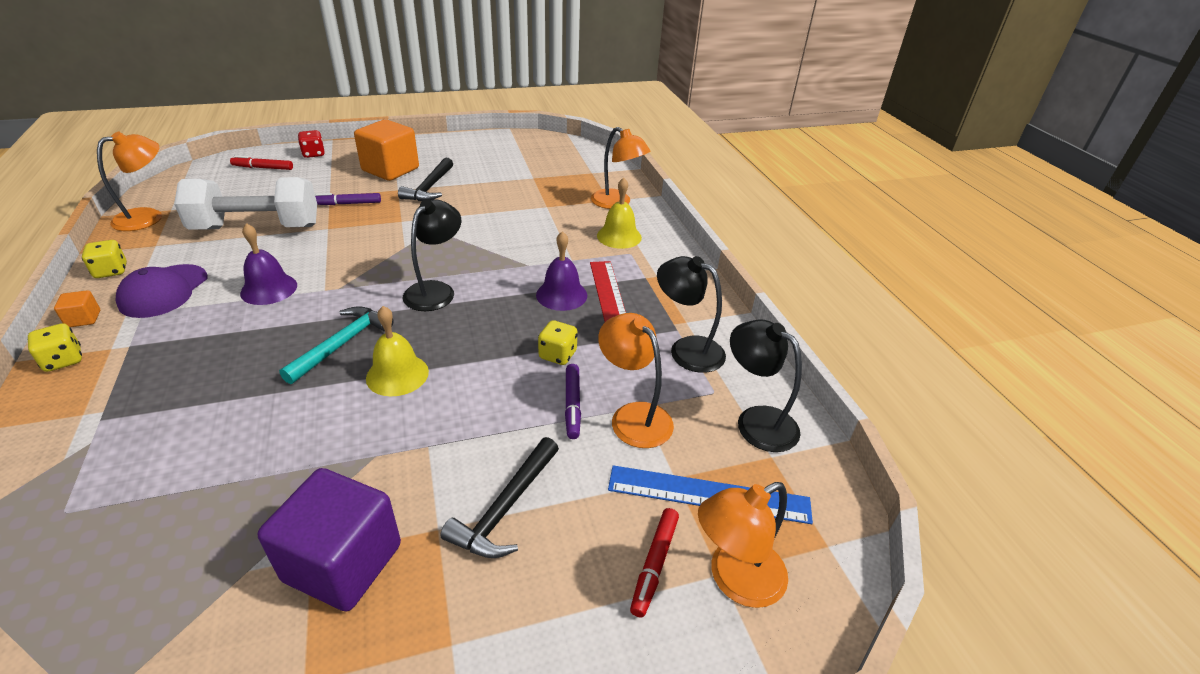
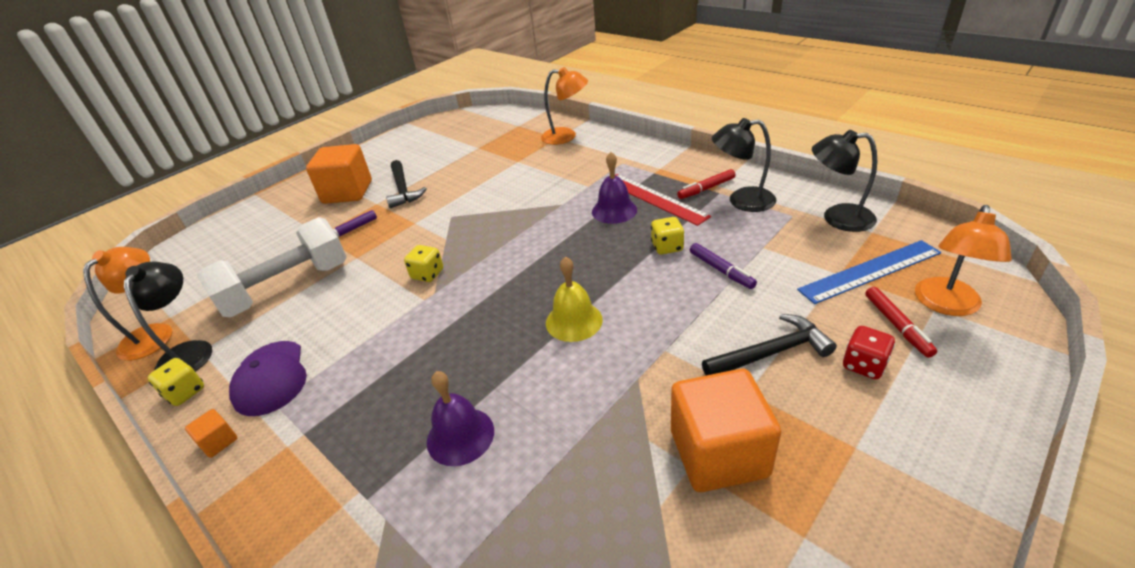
camera: 25 degrees left, 0 degrees up
yellow dice [27,323,82,372] -> yellow dice moved to [404,245,443,282]
red marker [230,155,293,170] -> red marker moved to [677,169,736,199]
purple bell [240,223,297,305] -> purple bell moved to [427,371,494,466]
purple cube [258,468,401,612] -> orange cube [671,369,781,492]
turquoise hammer [279,306,394,384] -> none
red dice [298,130,324,158] -> red dice moved to [843,326,895,379]
black lamp [403,199,461,311] -> black lamp moved to [124,262,212,372]
black hammer [440,437,559,558] -> black hammer turned 105 degrees counterclockwise [702,314,837,375]
yellow bell [597,177,642,249] -> none
orange lamp [598,313,674,448] -> none

